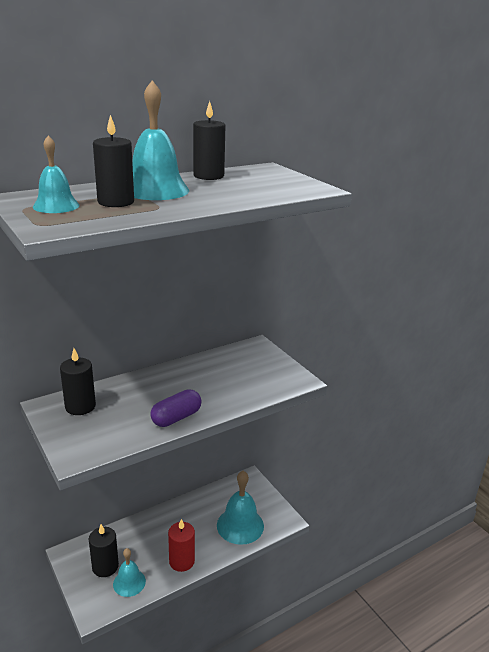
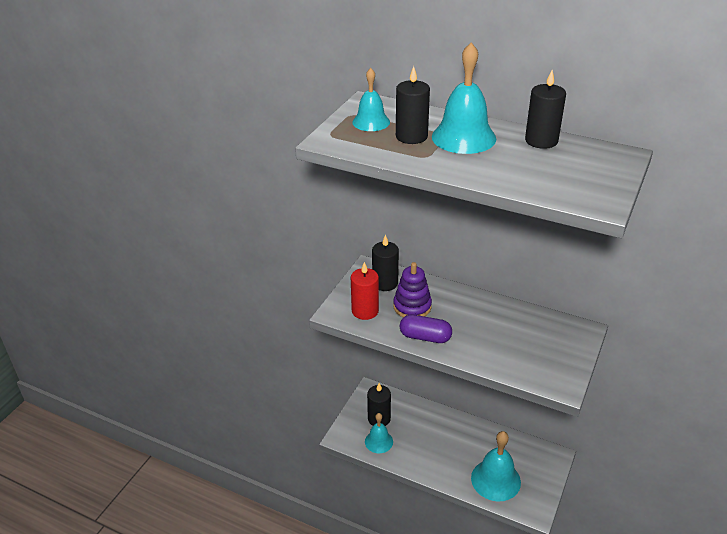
camera: 60 degrees right, 10 degrees up
red candle [168,519,195,572] -> red candle moved to [351,262,379,320]
none -> purple stacking toy [393,262,432,317]

